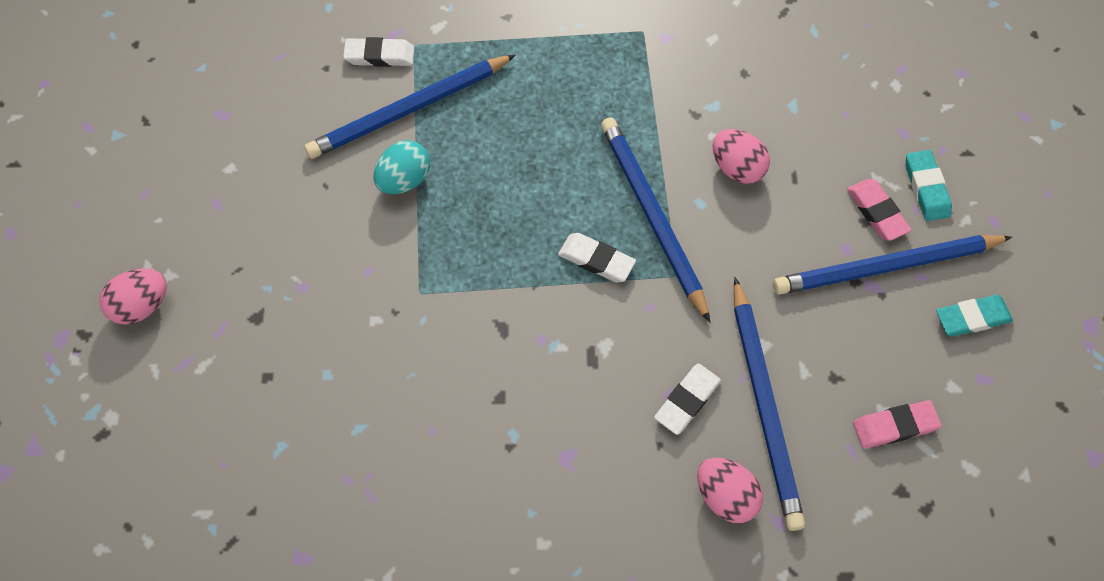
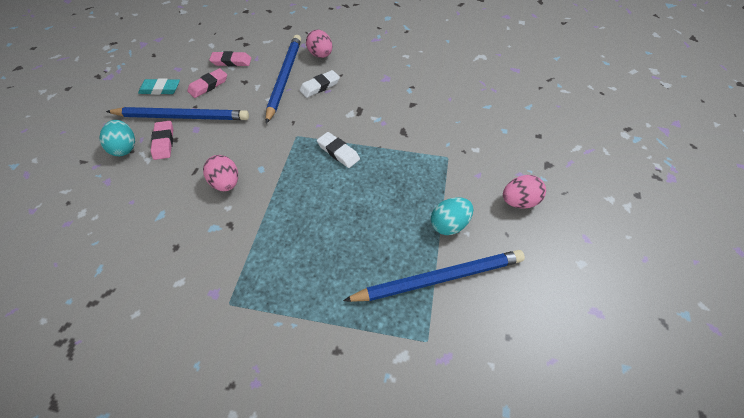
camera: 165 degrees left, 10 degrees down
pink egg [99,268,167,325] -> pink egg moved to [503,175,546,209]
white eraser [343,37,414,67] -> none
blue pencil [601,117,711,323] -> none
turquoise eraser [906,150,952,221] -> turquoise egg [100,120,135,156]
none -> pink eraser [187,68,227,98]

